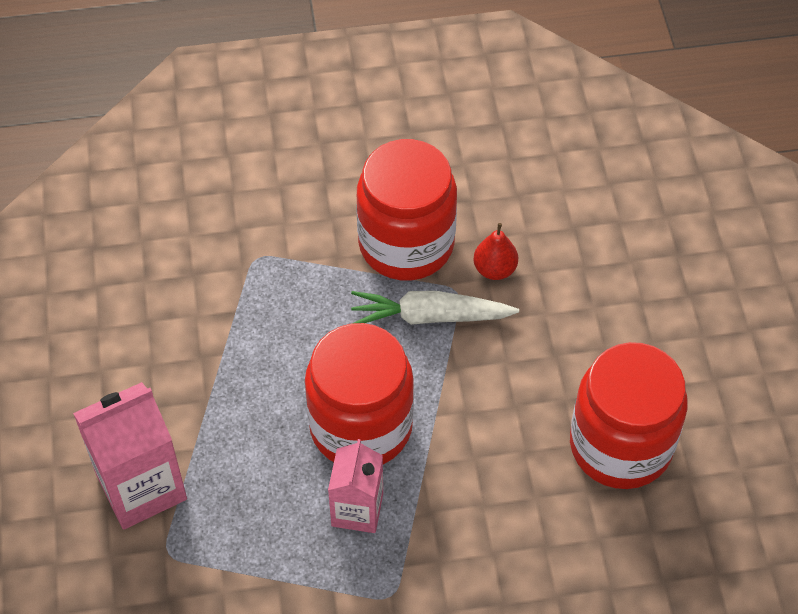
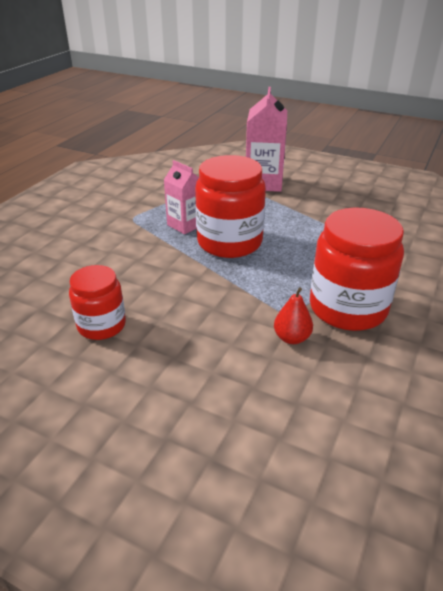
camera: 125 degrees right, 20 degrees down
white carrot [351,291,519,325] -> none
red jar [570,342,688,489] -> red jar [69,265,126,340], size x0.60

